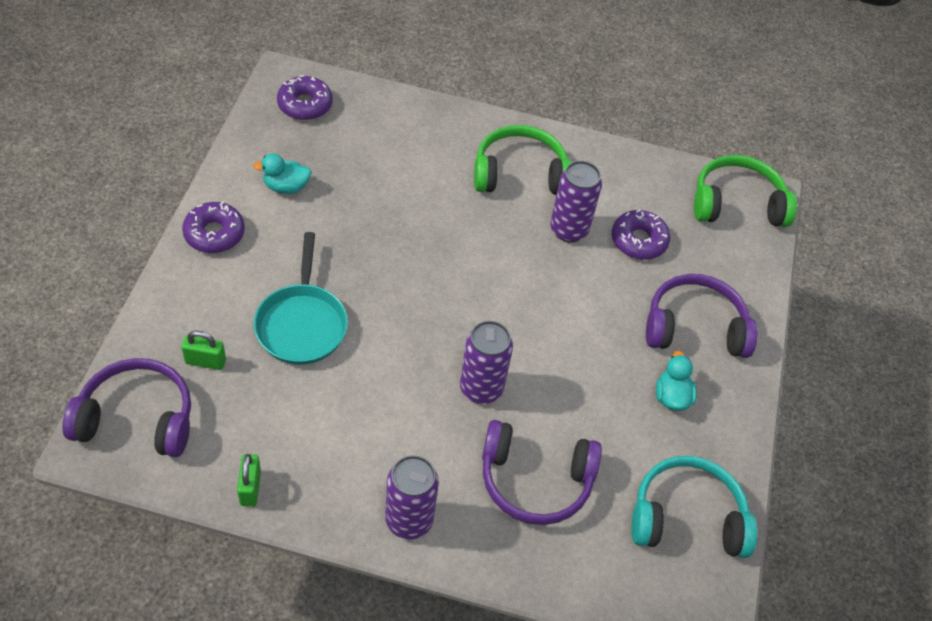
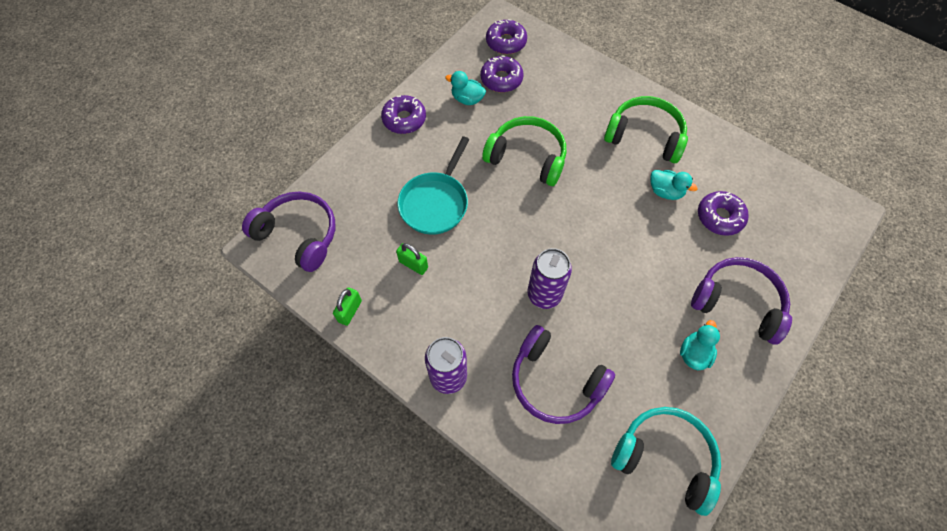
camera: 30 degrees right, 10 degrees up
green padlock [181,331,226,370] -> green padlock moved to [396,243,428,275]
purple can [550,161,602,242] -> turquoise duck [650,170,698,200]
green headphones [694,155,797,227] -> green headphones moved to [482,116,566,186]
none -> purple donut [481,56,523,92]

